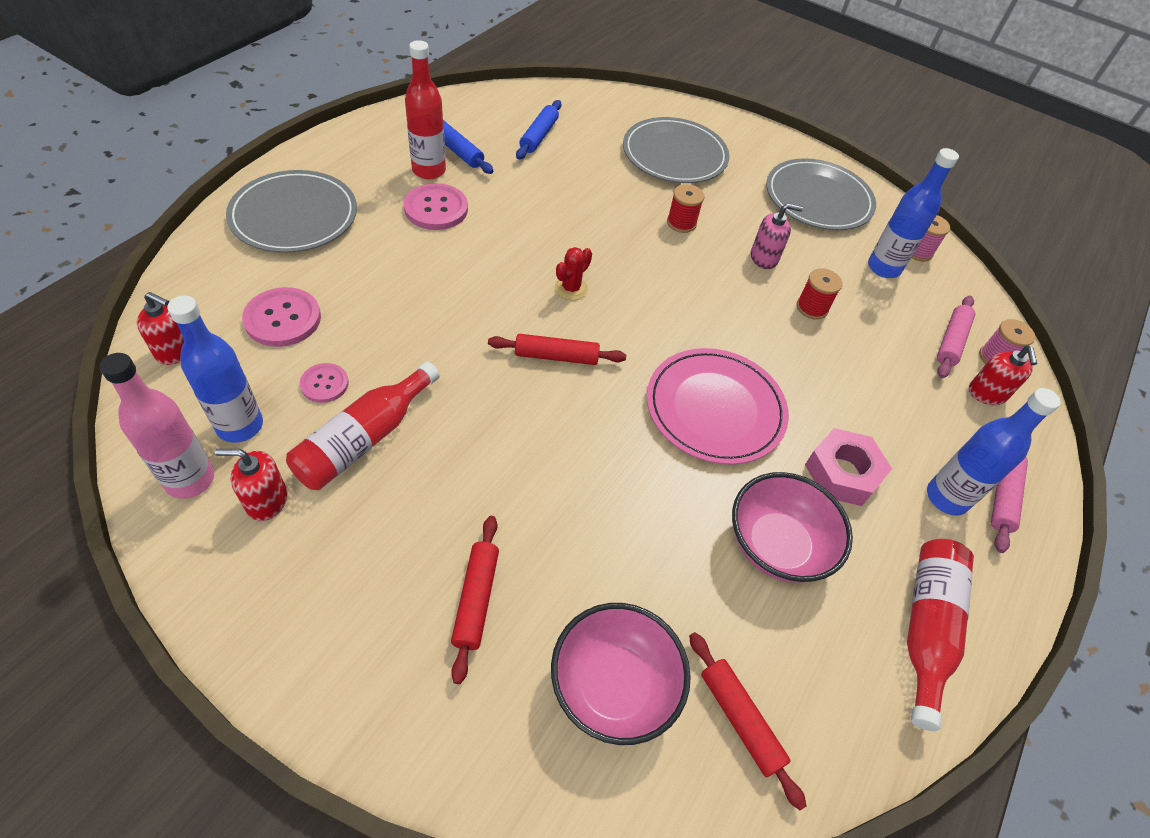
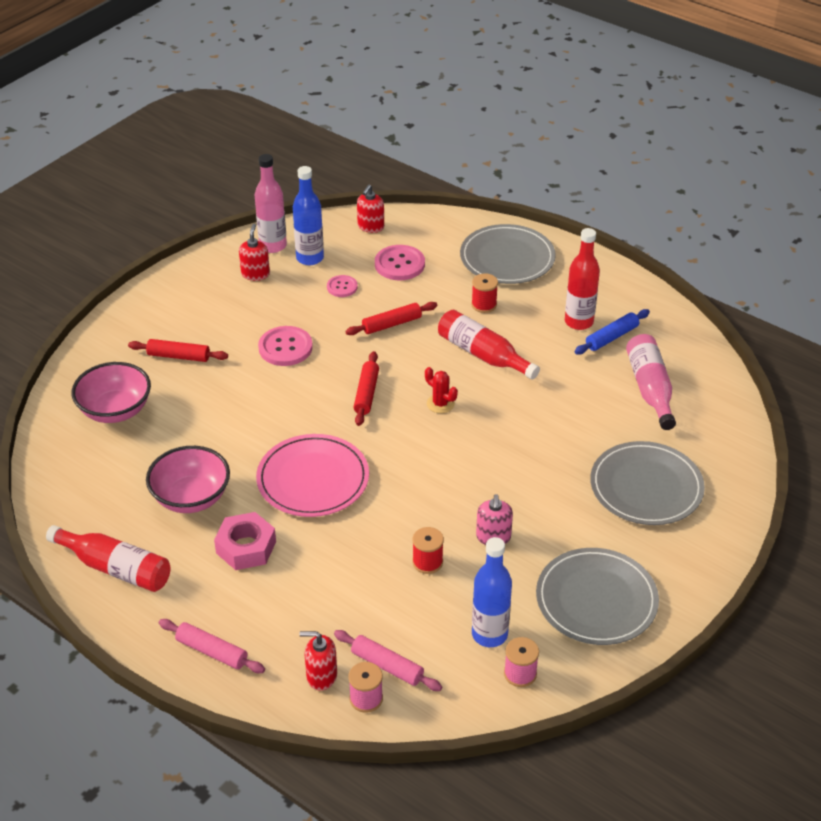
camera: 100 degrees right, 10 degrees down
red bottle [286,362,440,490] -> red bottle moved to [438,310,540,380]
pink button [403,183,468,230] -> pink button moved to [258,326,313,366]
blue rolling pin [516,100,561,159] -> pink bottle [626,334,676,430]
red spool [667,184,704,233] -> red spool moved to [471,273,498,313]
red rolling pin [689,632,806,810] -> red rolling pin moved to [345,302,437,335]
blue bottle [927,388,1061,516] -> none

